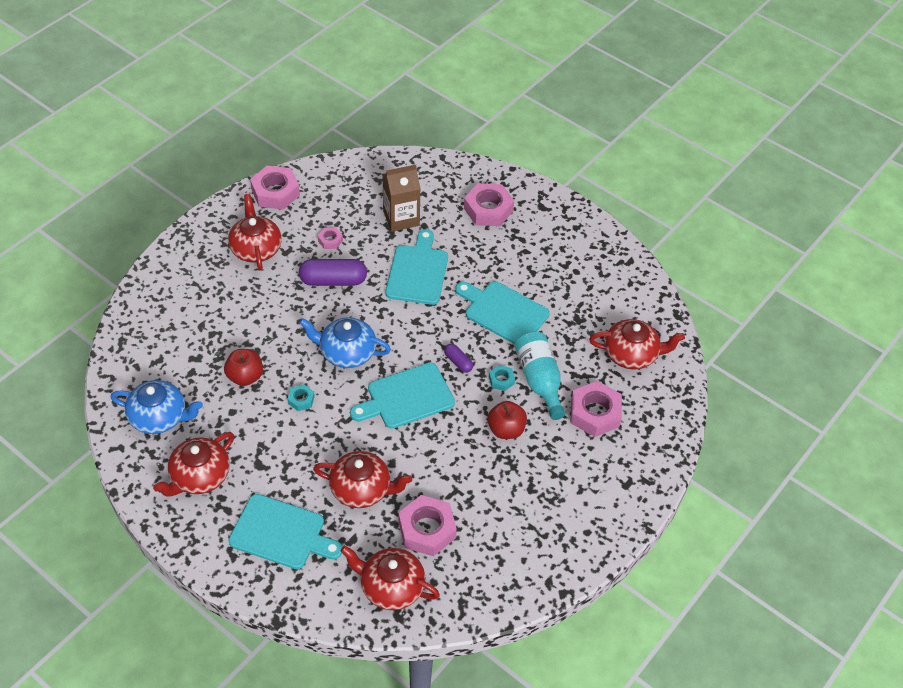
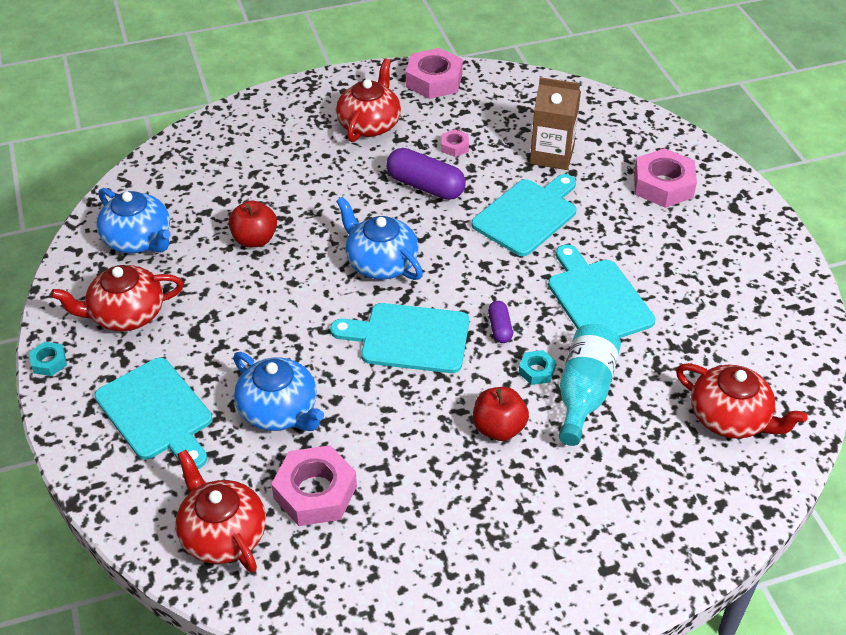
camera: 35 degrees right, 5 degrees down
turquoise nut [287,384,315,411] -> turquoise nut moved to [29,342,67,376]
red teapot [313,451,412,508] -> blue teapot [233,352,324,431]
pink nut [571,381,622,437] -> none

